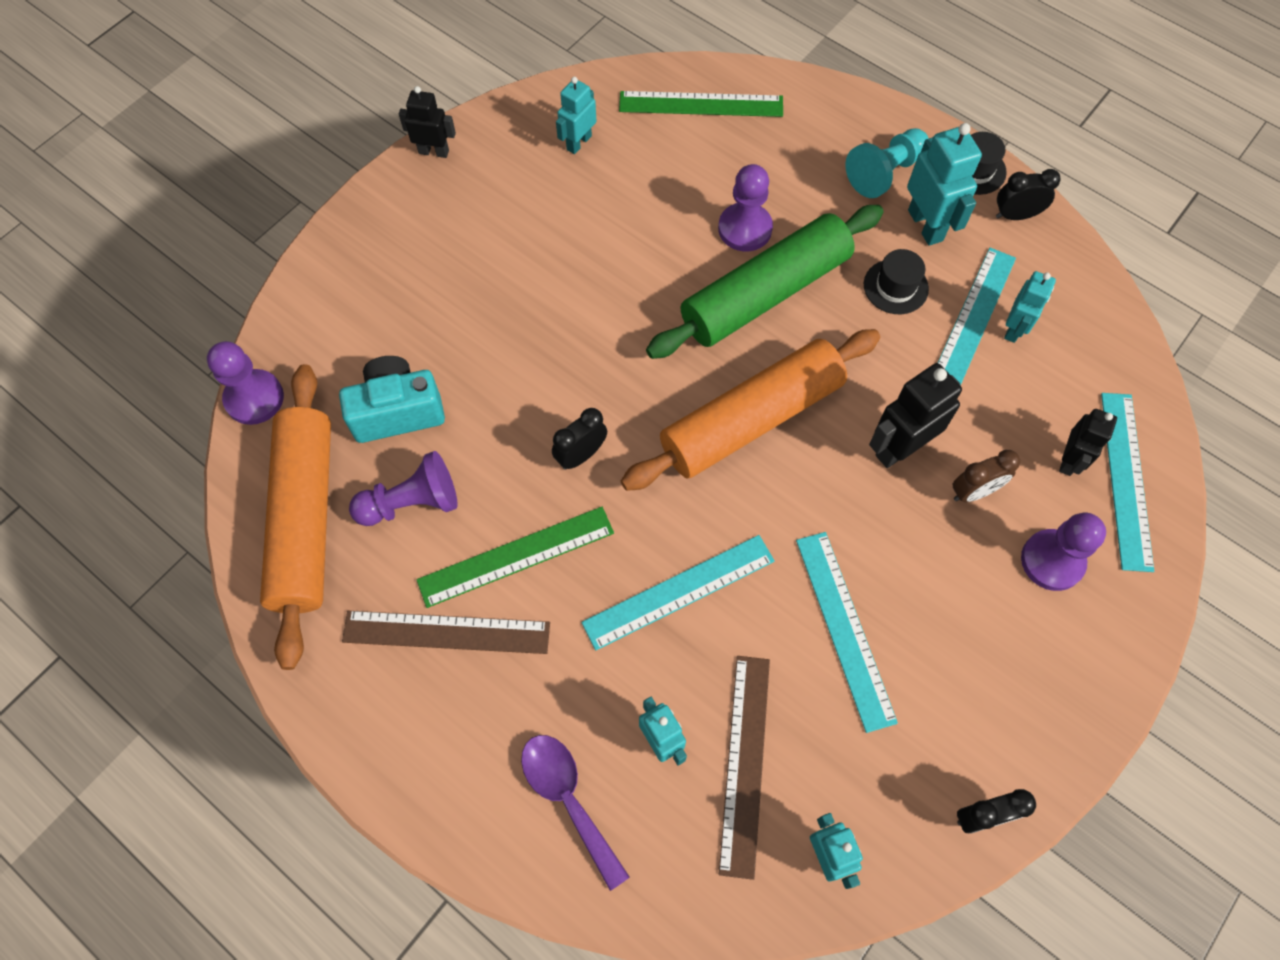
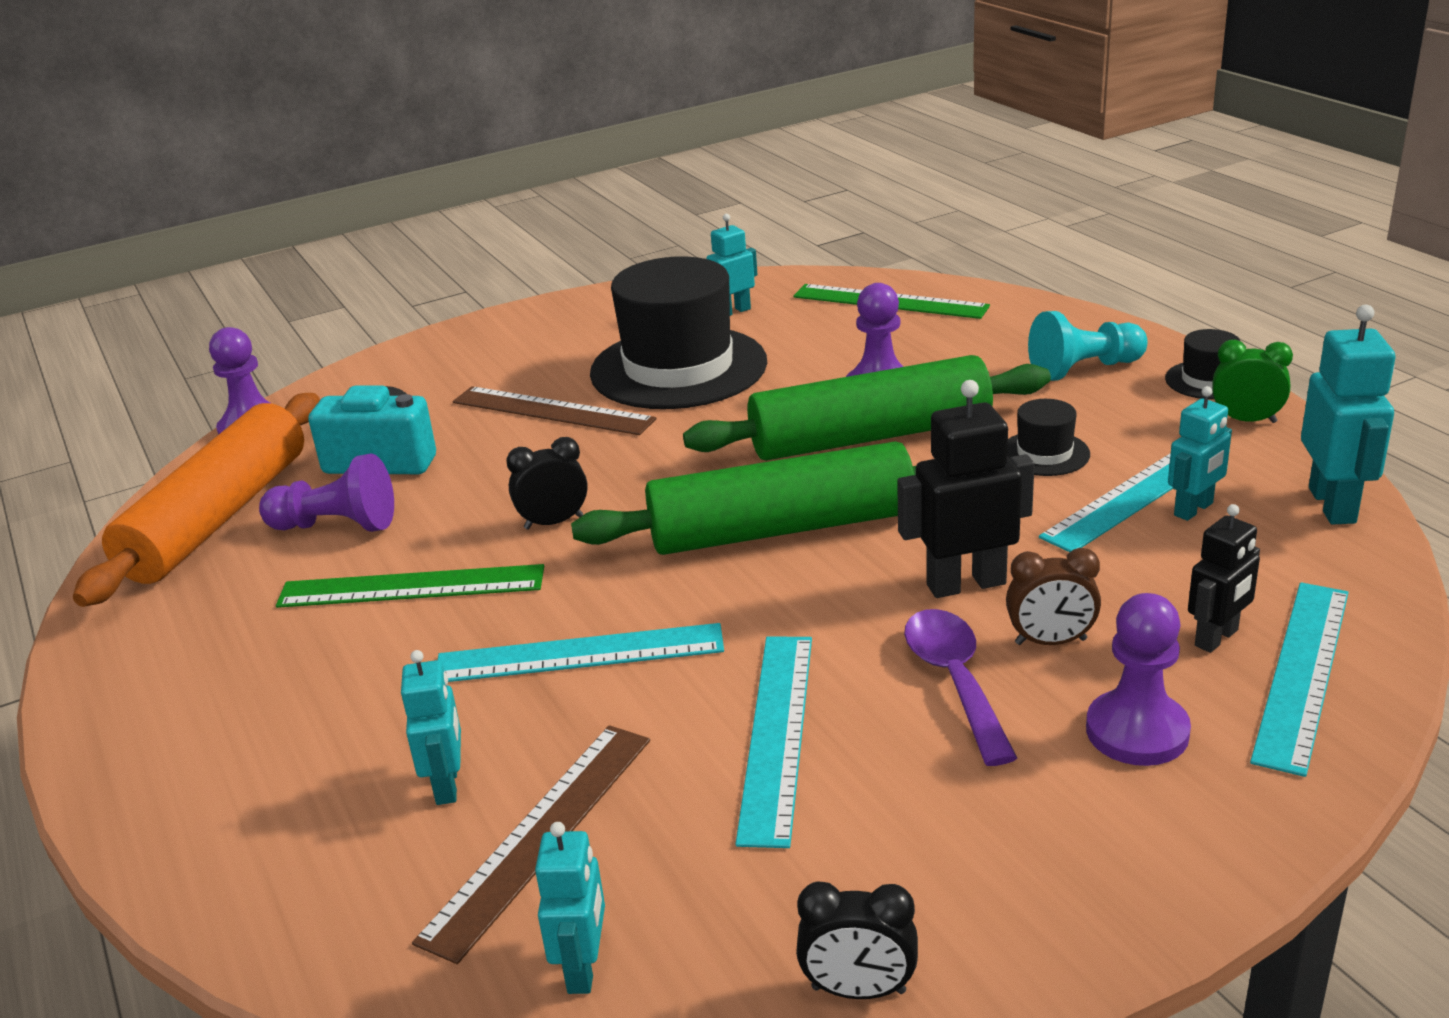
camera: 25 degrees right, 35 degrees down
brown ruler [342,611,550,654] -> brown ruler moved to [453,386,657,435]
black robot [399,86,456,158] -> none
purple spoon [521,735,629,891] -> purple spoon moved to [904,609,1017,766]
orange rolling pin [621,329,880,491] -> green rolling pin [571,441,916,555]
turquoise robot [907,123,982,246] -> turquoise robot moved to [1301,305,1396,525]
black clock [996,169,1061,220] -> green clock [1213,340,1293,423]
none -> black hat [590,257,767,409]

